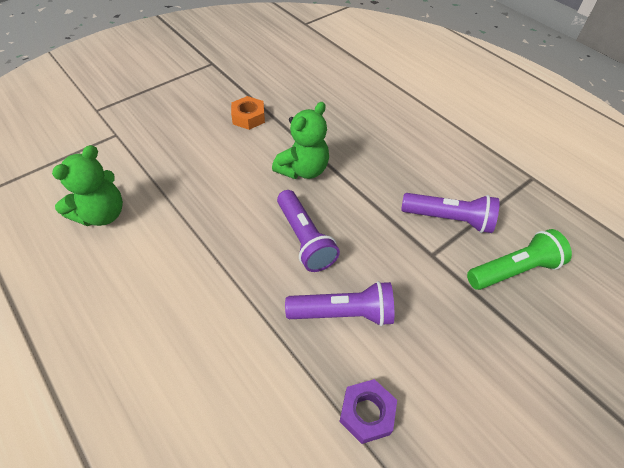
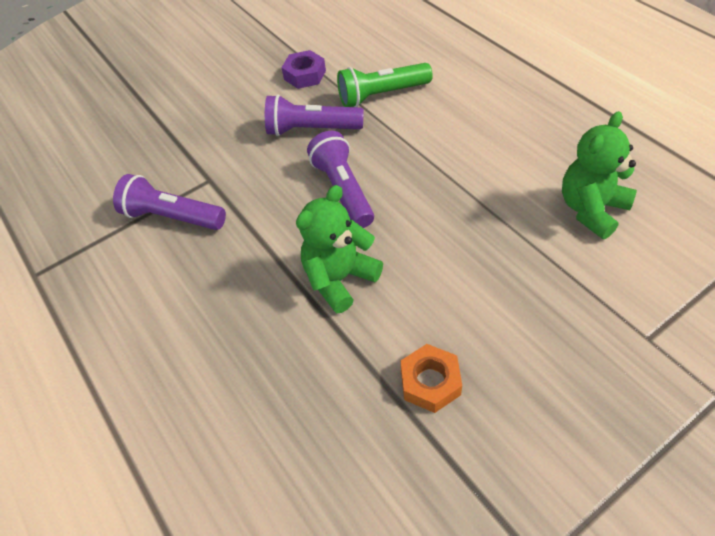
camera: 170 degrees left, 0 degrees up
green flashlight [467,229,572,290] -> green flashlight moved to [337,63,433,107]

